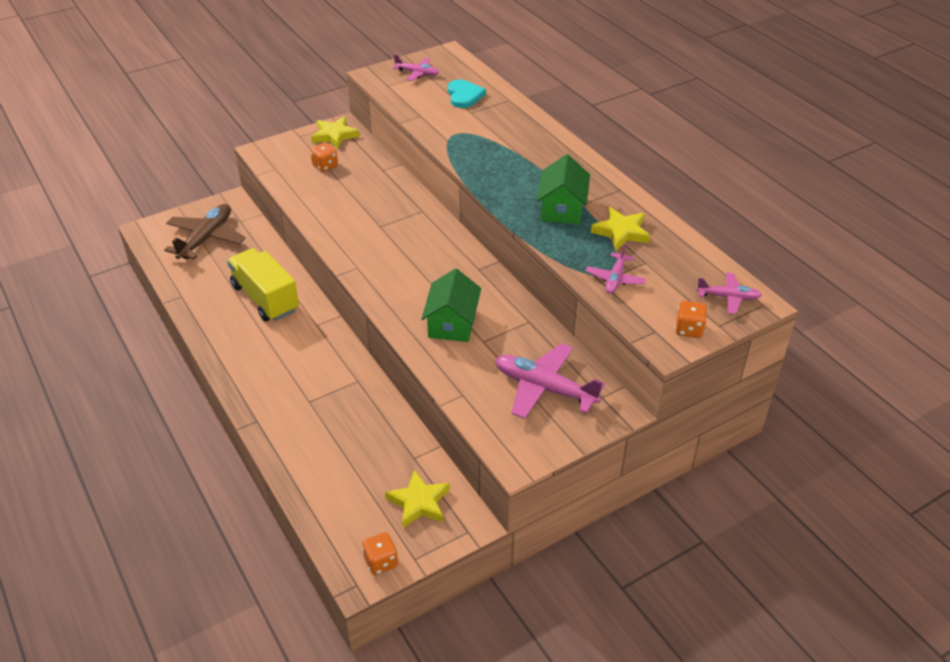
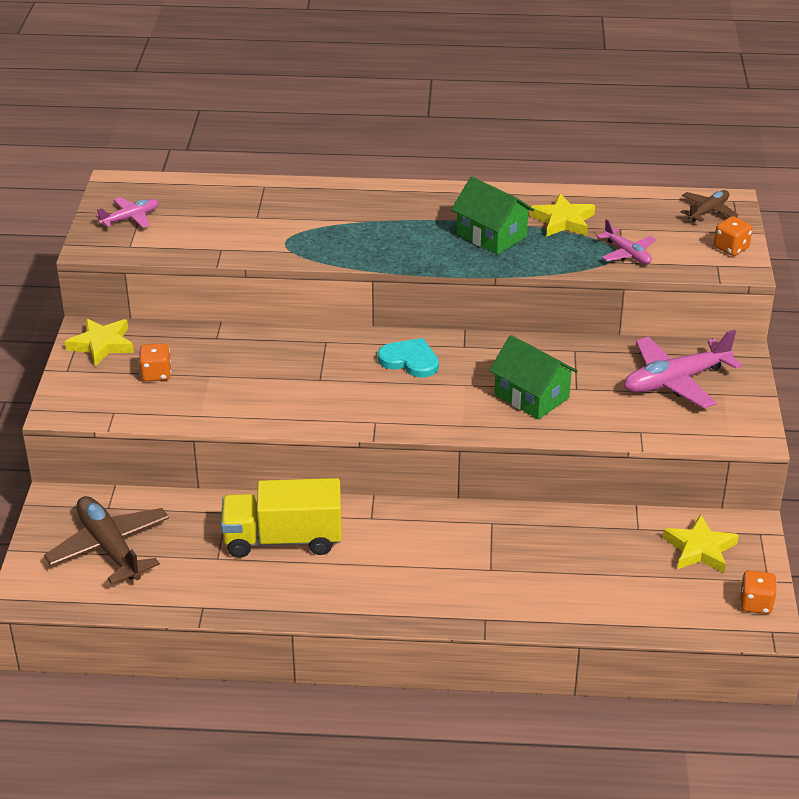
camera: 55 degrees left, 5 degrees down
turquoise heart [448,80,486,108] -> turquoise heart moved to [378,338,439,378]
pink plane [696,273,761,314] -> brown plane [681,190,739,222]

